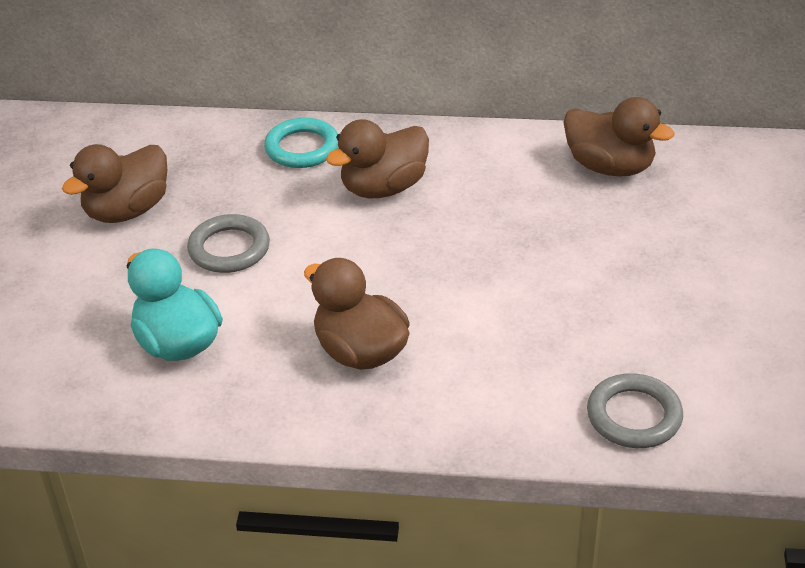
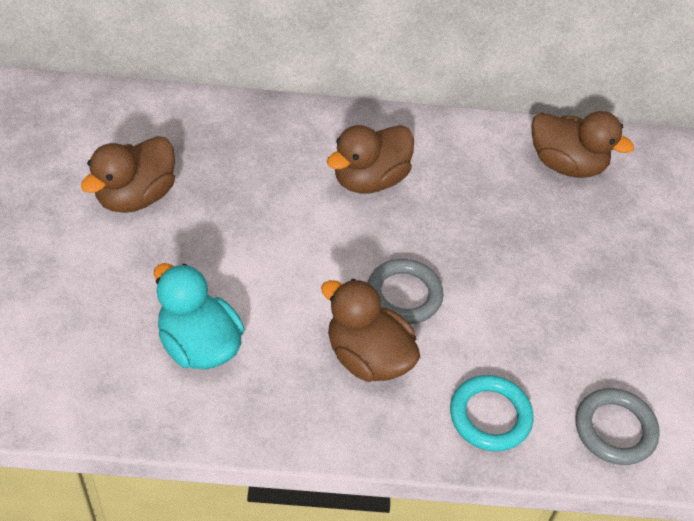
camera: 10 degrees left, 10 degrees up
grey ring [187,214,270,273] -> grey ring moved to [367,259,444,324]
turquoise ring [264,118,338,168] -> turquoise ring moved to [450,375,534,451]

